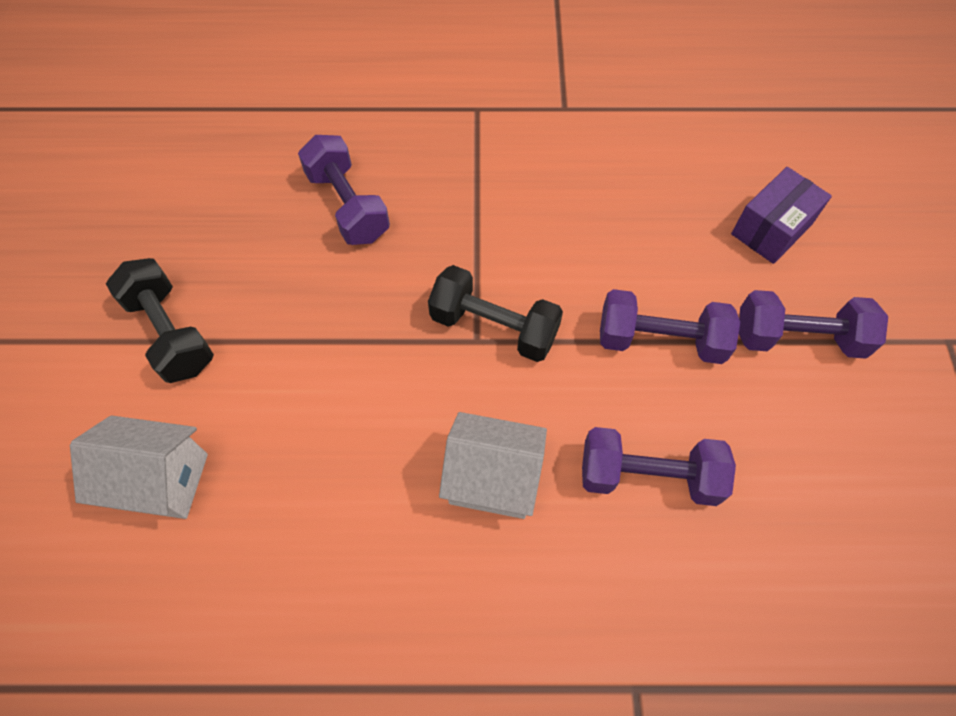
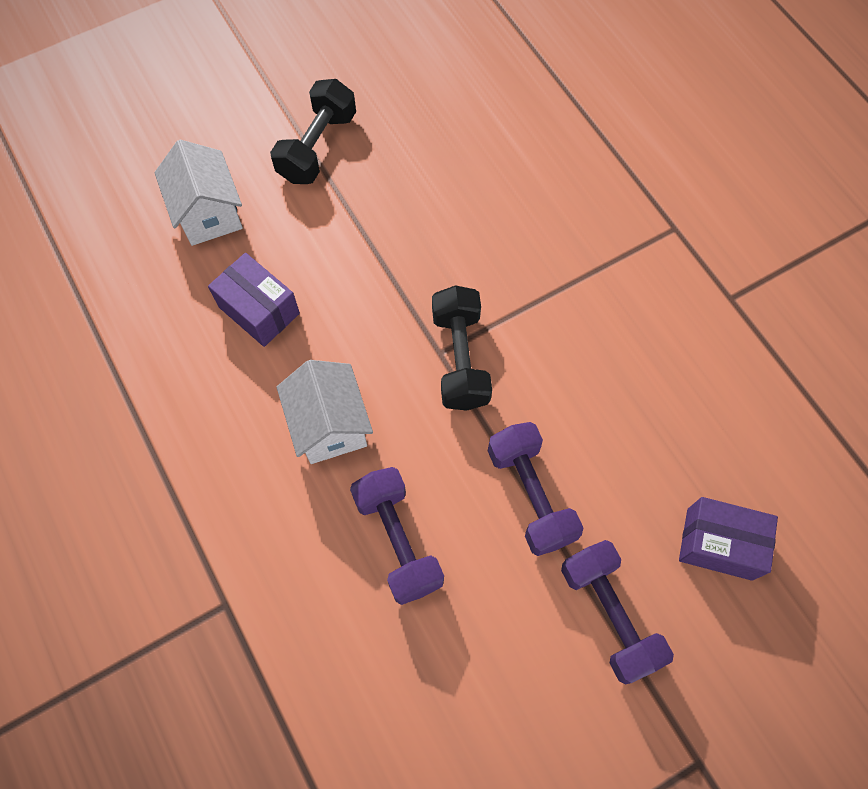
camera: 60 degrees right, 5 degrees up
purple dumbbell [298,135,390,245] -> none
none -> purple box [208,253,300,347]

